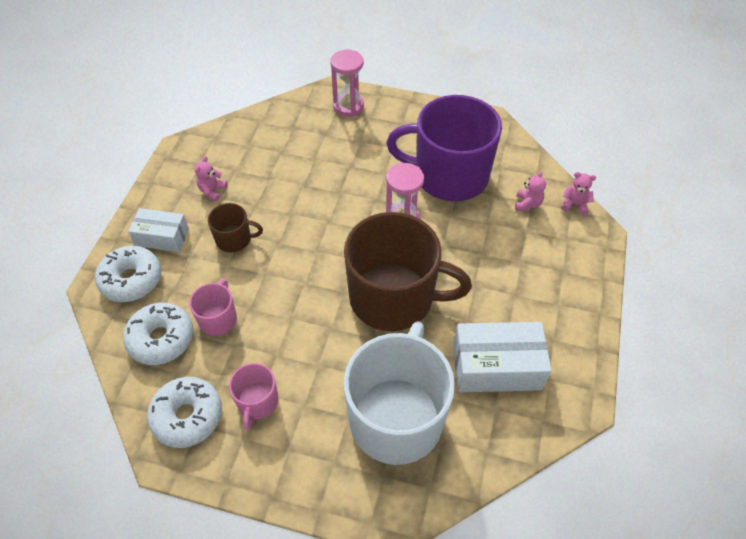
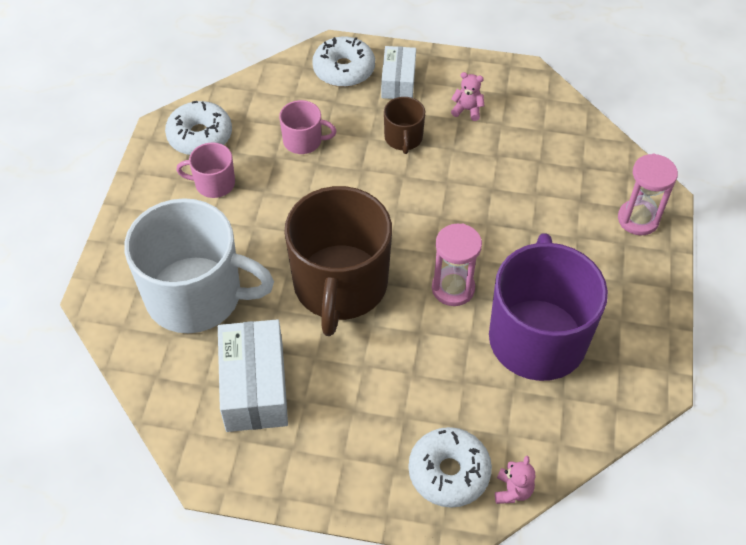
camera: 85 degrees right, 0 degrees up
white donut [123,303,193,365] -> white donut moved to [408,427,492,508]
pink teddy bear [515,171,546,211] -> none

